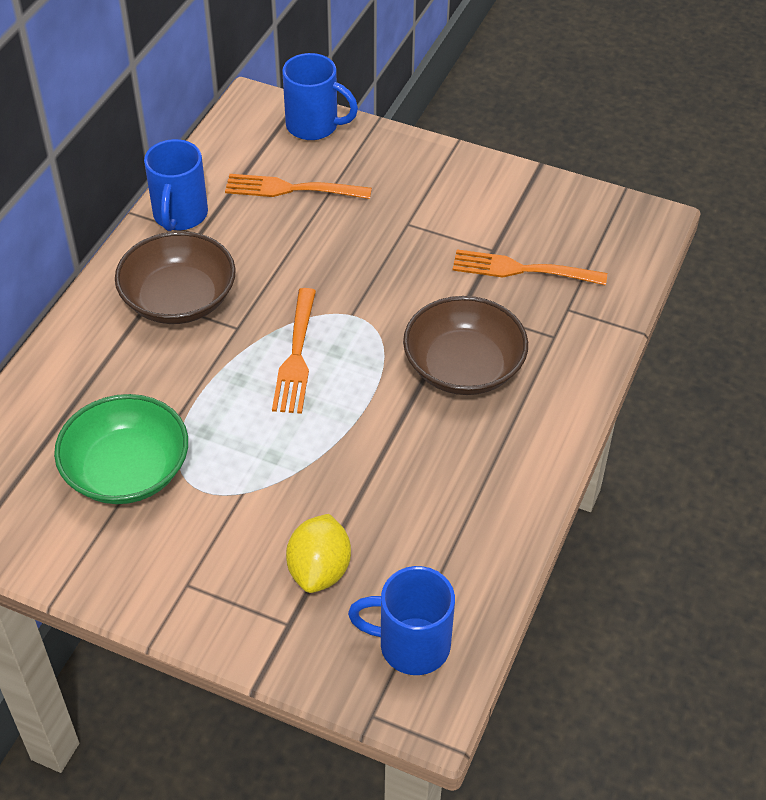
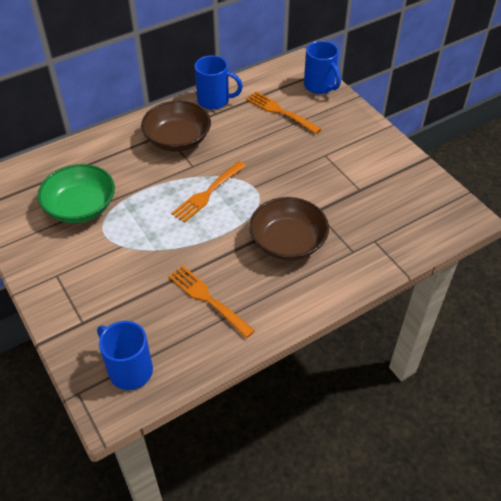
camera: 35 degrees right, 0 degrees up
blue mug [144,139,208,231] -> blue mug turned 120 degrees counterclockwise [195,55,243,110]
yellow lemon [286,514,351,593] -> none
orange fork [452,249,607,285] -> orange fork moved to [168,265,255,338]

